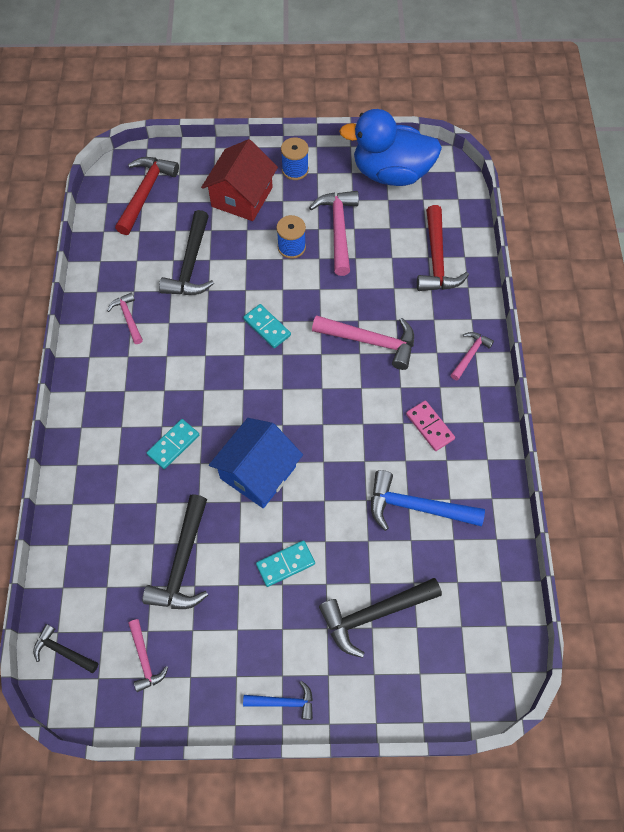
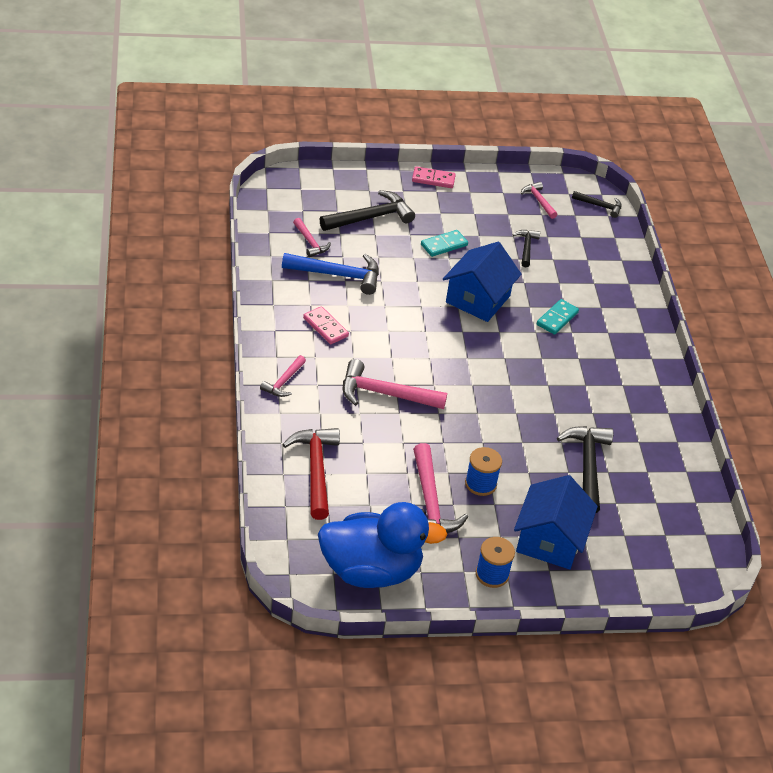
camera: 170 degrees right, 20 degrees down
pink hammer [107,292,143,344] -> pink hammer moved to [293,218,331,257]
red hammer [115,157,179,235] -> none
black hammer [142,494,208,609] -> black hammer [512,230,540,267], size x0.56
red house [201,139,278,221] -> blue house [514,475,598,569]
turquoise domino [243,304,291,348] -> none
blue hammer [243,681,313,720] -> pink domino [412,166,456,188]

